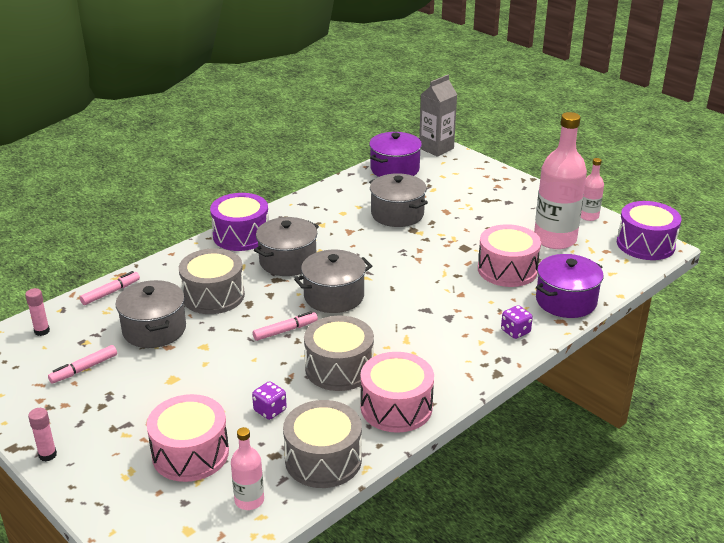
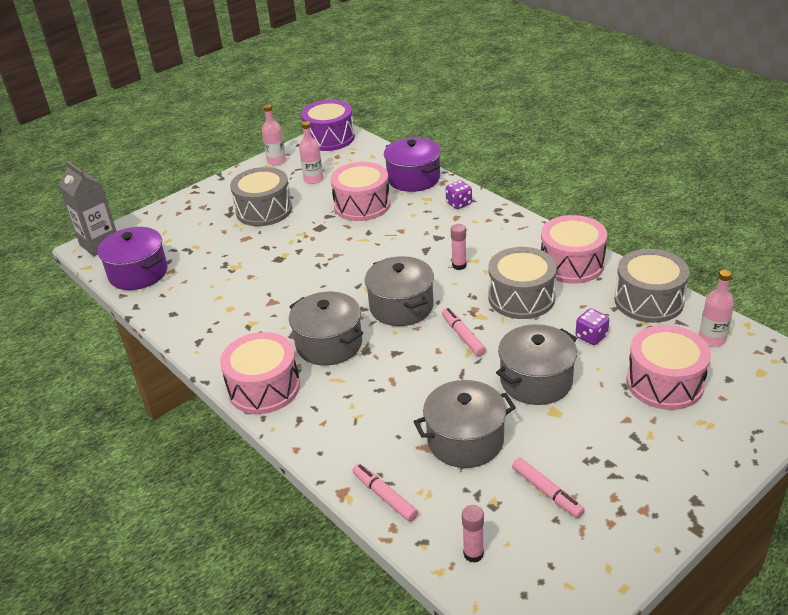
camera: 85 degrees left, 5 degrees up
pink glue stick [28,408,57,462] -> pink glue stick moved to [451,224,467,270]
grey drum [179,248,245,314] -> grey drum moved to [230,167,292,226]
purple drum [210,193,269,251] -> pink drum [220,332,300,414]
grey pot [369,173,428,227] -> grey pot moved to [496,324,577,405]
pink bottle [534,112,587,249] -> pink bottle [299,121,323,184], size x0.49

